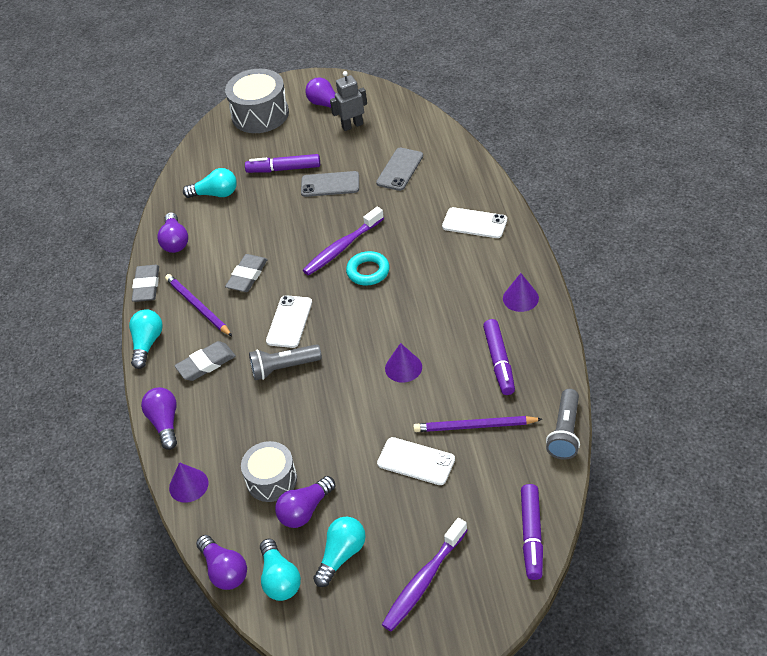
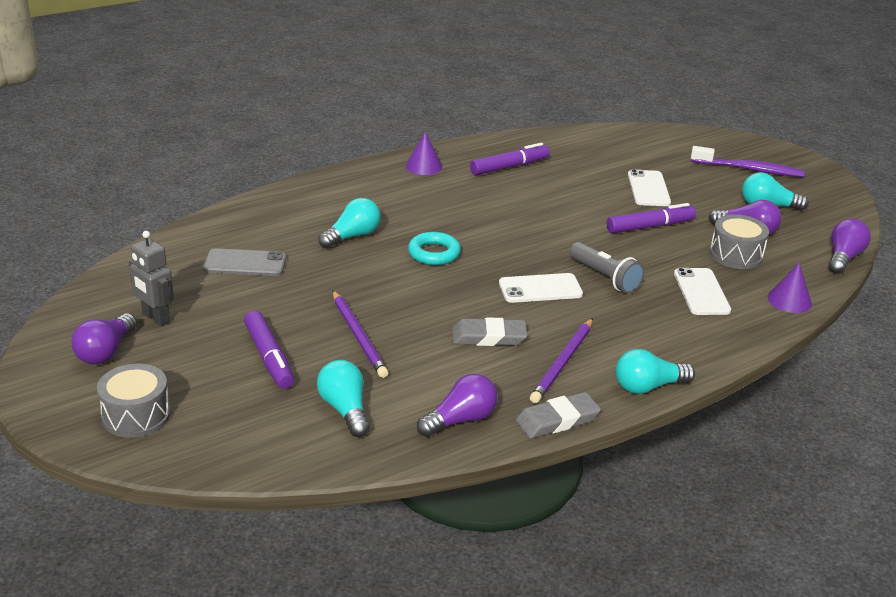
camera: 120 degrees left, 15 degrees down
purple light bulb [141,387,177,450] -> none
grey eraser [174,341,236,381] -> none
grey drum [225,69,289,133] -> grey drum [97,363,171,438], size x0.66
turquoise light bulb [260,539,301,601] -> turquoise light bulb moved to [318,198,381,249]
grey phone [301,171,359,197] -> none
purple toothbrush [303,207,384,276] -> none
purple cone [385,343,422,383] -> none
purple pencil [413,416,542,432] -> purple pencil moved to [333,290,389,378]
white phone [442,207,507,238] -> white phone moved to [674,268,731,315]
purple marker [521,484,543,580] -> purple marker moved to [607,203,696,233]
grey flashlight [546,389,580,460] -> none

